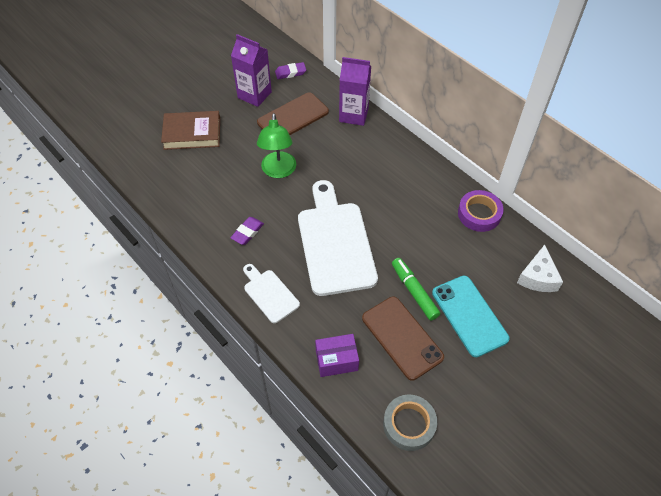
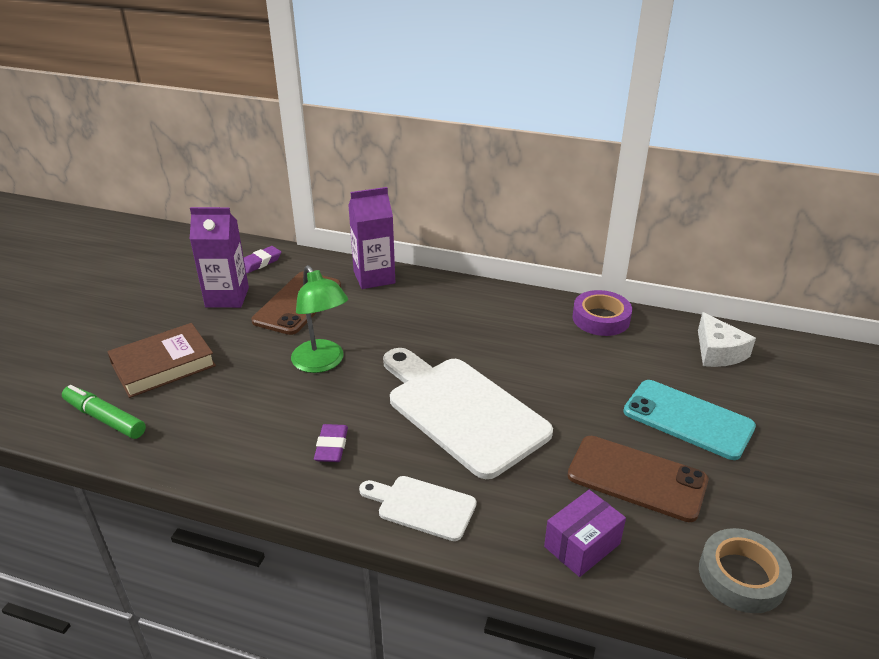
camera: 30 degrees left, 20 degrees down
green marker [392,258,440,321] -> green marker moved to [62,385,146,439]

